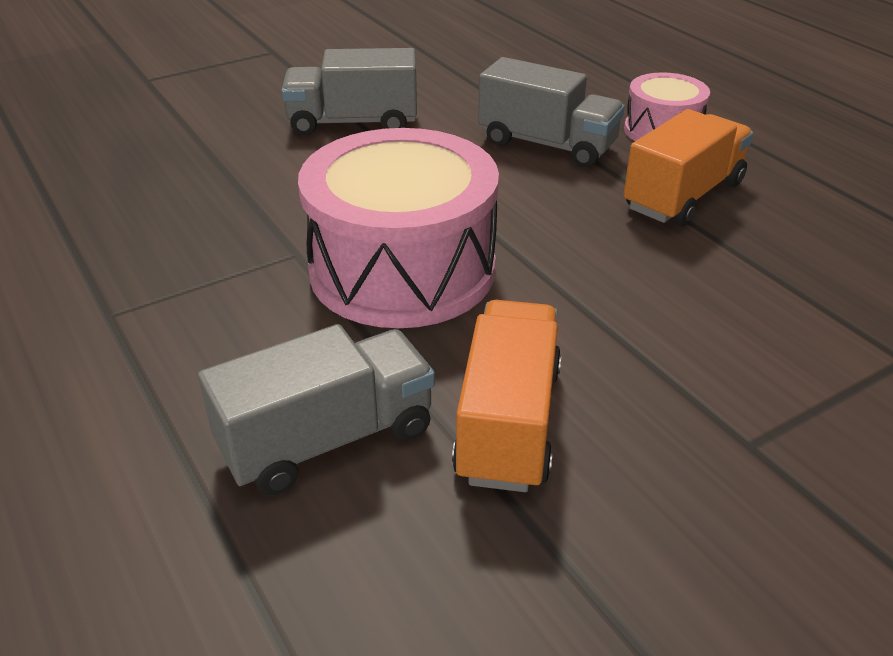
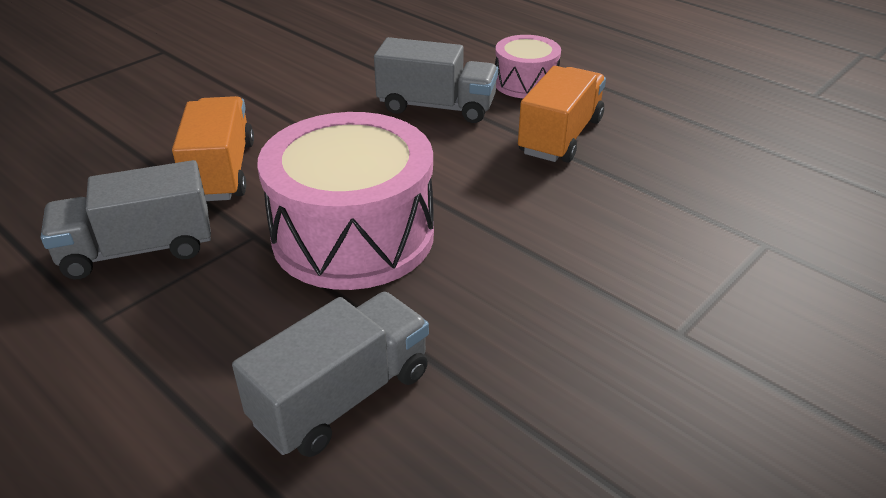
camera: 15 degrees left, 0 degrees up
grey truck [282,48,417,135] -> grey truck moved to [41,160,211,279]
orange truck [452,300,561,492] -> orange truck moved to [172,96,254,201]

